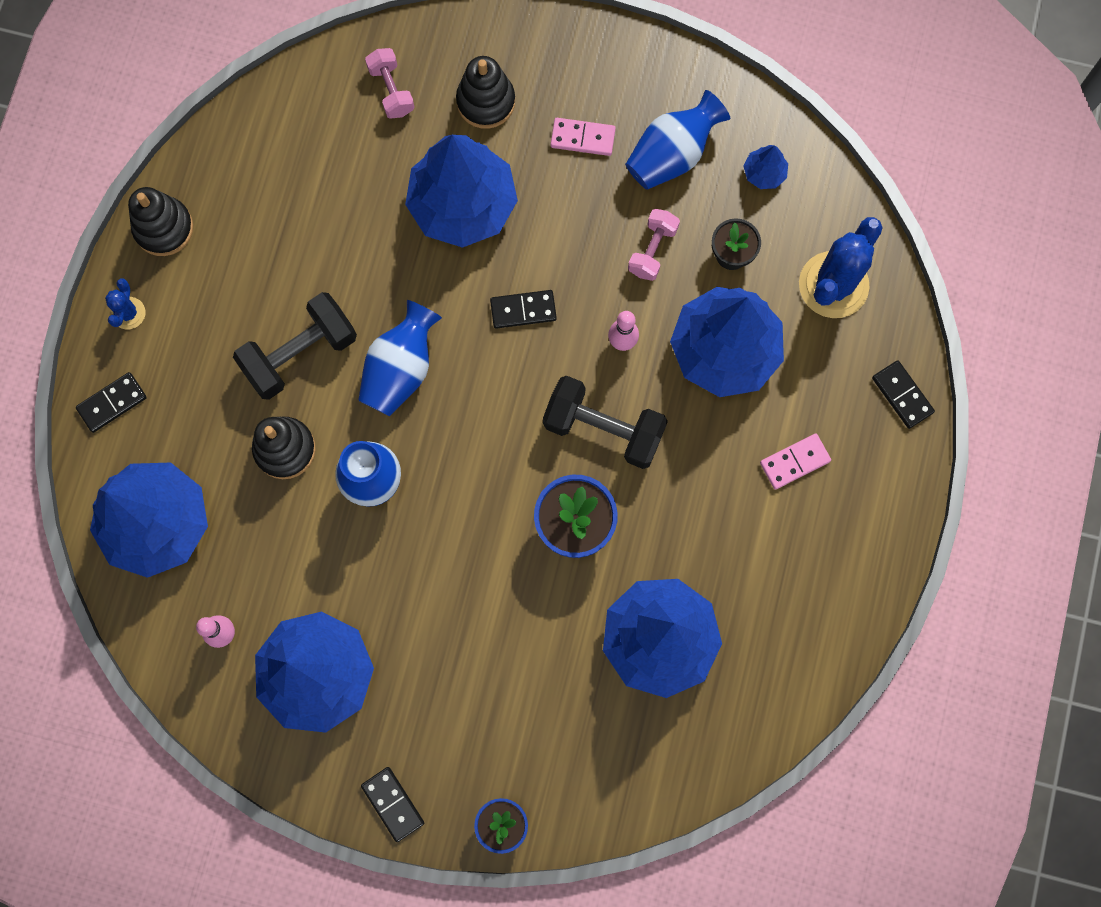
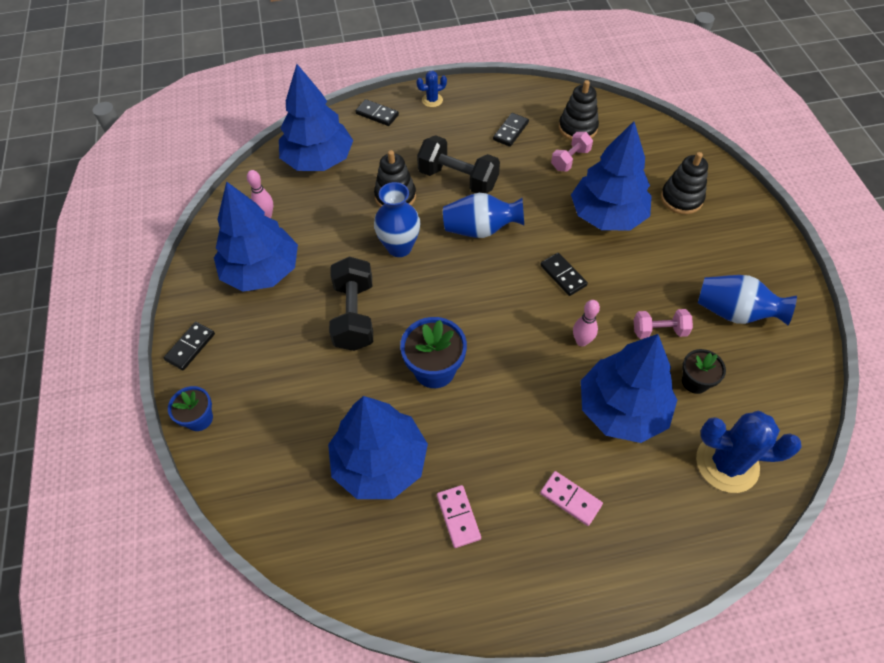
camera: 65 degrees right, 20 degrees down
black stacking toy [128,187,193,256] -> black stacking toy moved to [559,80,599,140]
pink dumbbell [365,48,415,119] -> pink dumbbell moved to [551,132,593,171]
black dumbbell [543,376,668,469] -> black dumbbell moved to [329,256,373,351]
pink domino [551,118,616,156] -> pink domino moved to [437,485,481,548]
blue tree [744,145,788,189] -> none
black domino [872,360,935,429] -> black domino moved to [493,113,529,147]

